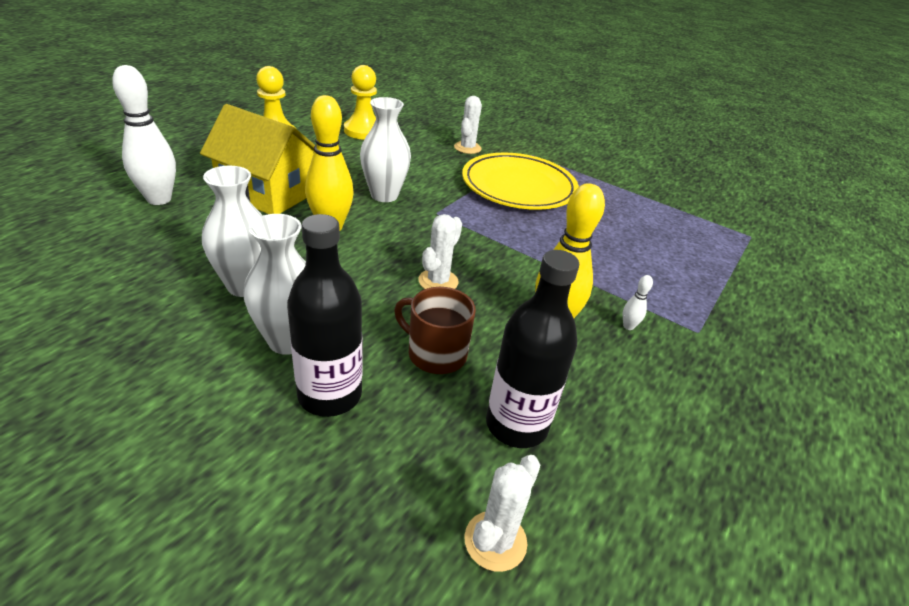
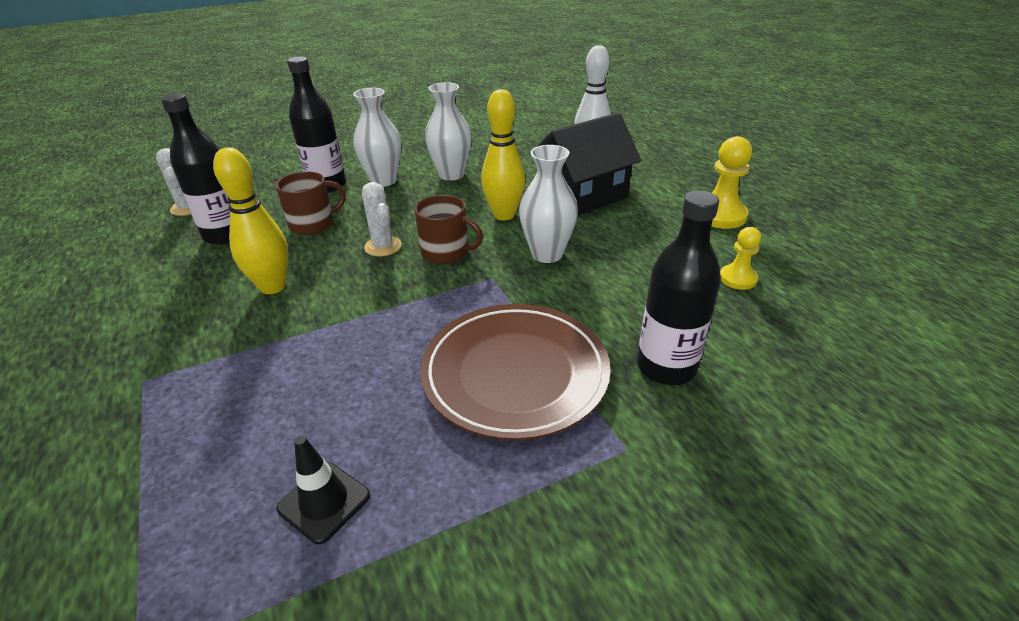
camera: 125 degrees right, 0 degrees up
yellow house [200,104,316,214] -> black house [530,113,642,216]
yellow pawn [344,65,377,140] -> yellow pawn [720,227,761,290], size x0.62
white cactus [454,96,482,154] -> black bottle [637,190,721,385]
yellow plate [462,152,579,210] -> brown plate [420,304,611,440]
white bowling pin [623,275,653,330] -> none
none -> black traffic cone [276,436,370,544]
none -> brown mug [414,195,483,264]

